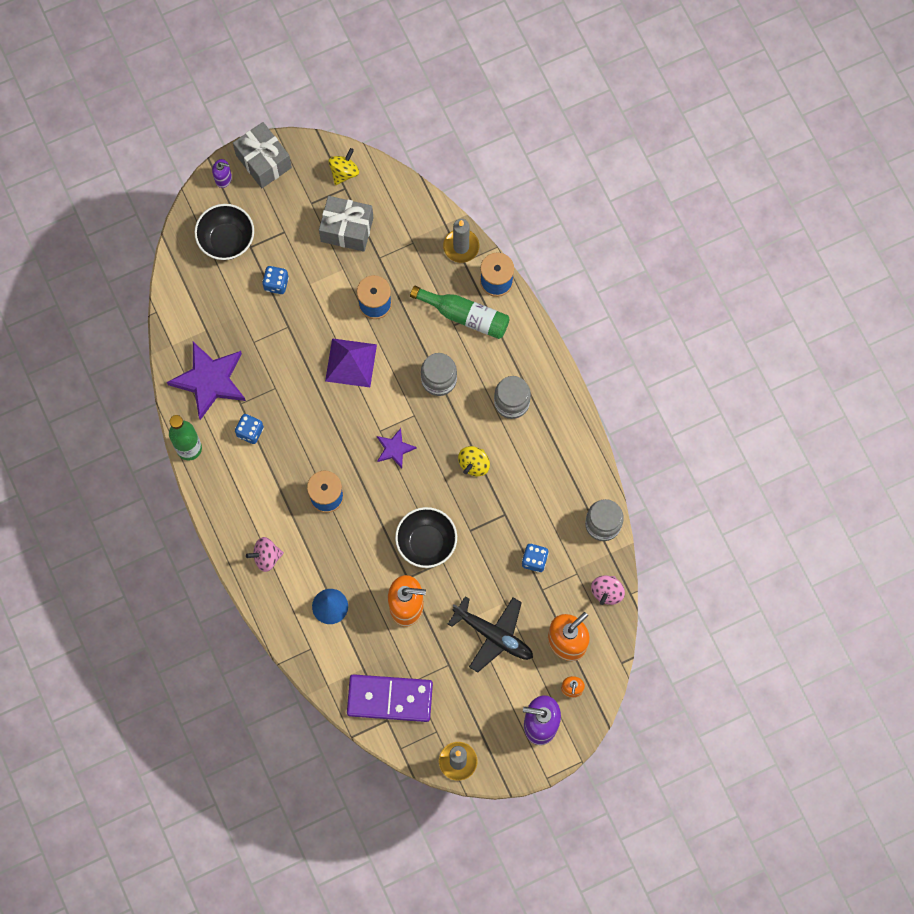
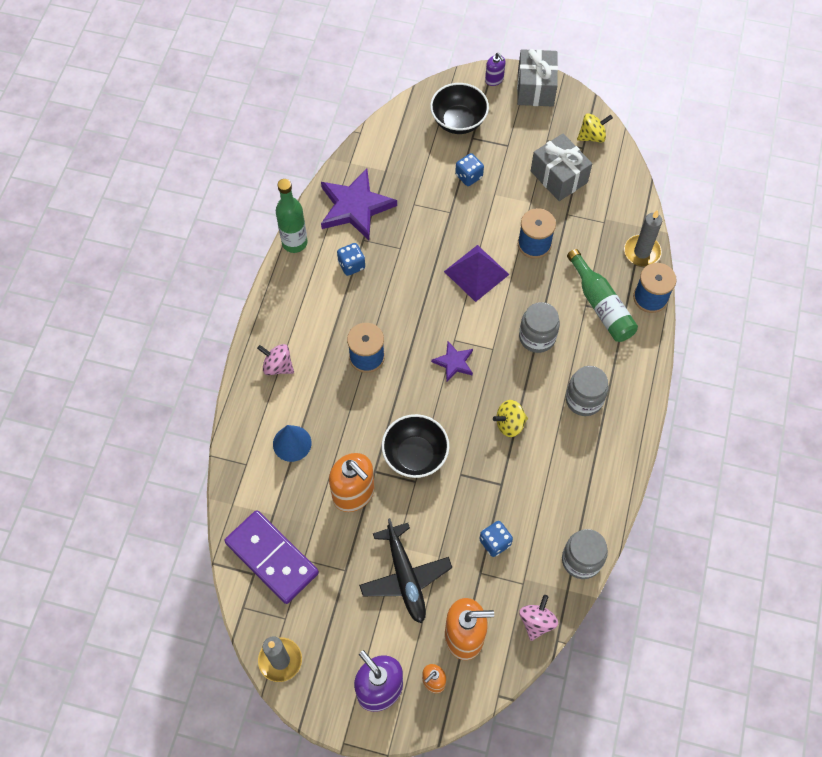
camera: 40 degrees right, 10 degrees down
pink spinning top [591,576,625,605] -> pink spinning top turned 135 degrees clockwise [520,595,558,641]

